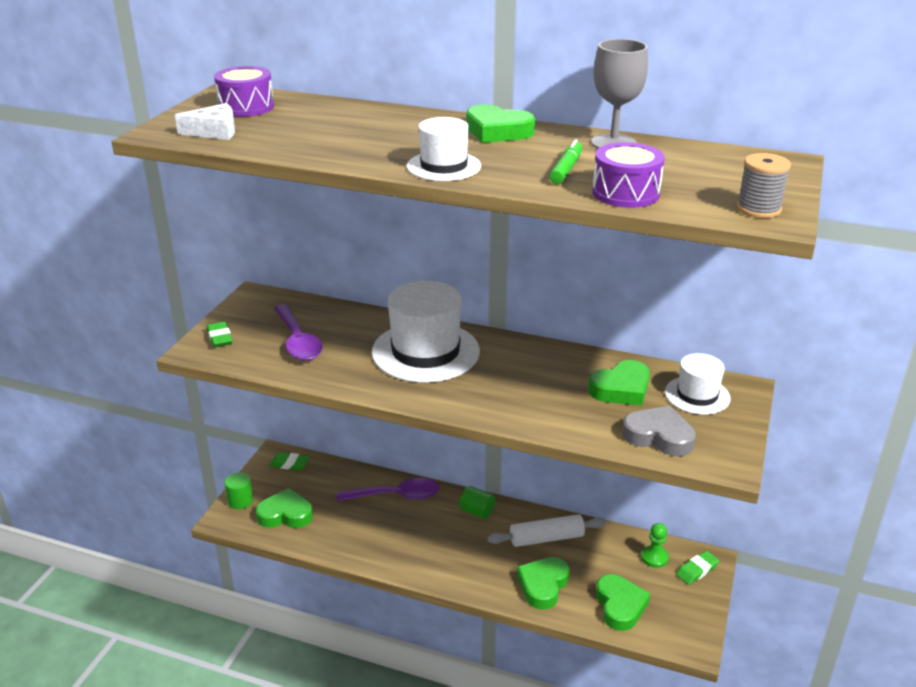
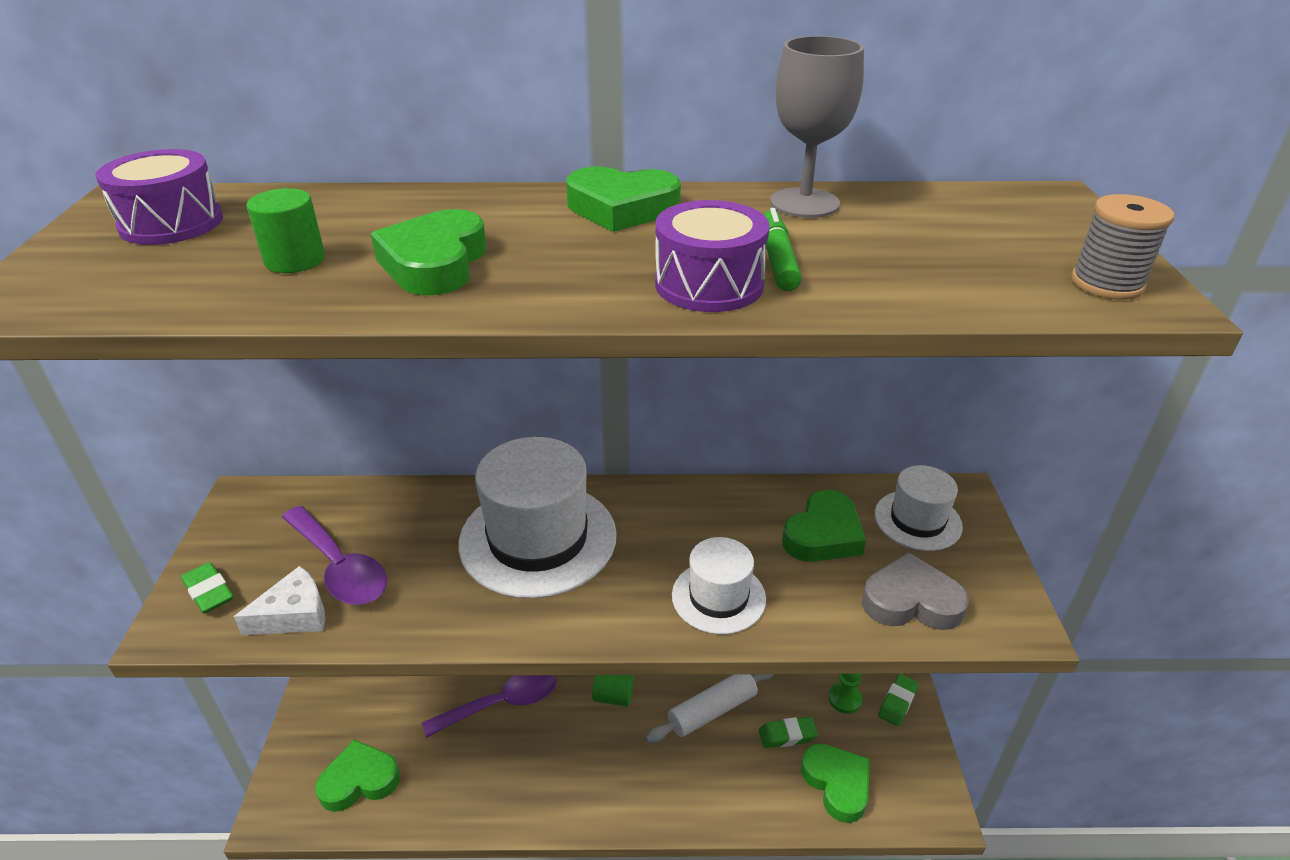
camera: 20 degrees left, 5 degrees up
white cheese [175,103,235,140] -> white cheese moved to [233,566,325,635]
green cylinder [225,473,253,509] -> green cylinder moved to [247,188,325,273]
green eraser [270,452,310,470] -> green eraser moved to [759,717,818,748]
white hat [407,117,481,181] -> white hat moved to [672,537,766,634]
green heart [517,557,570,610] -> green heart moved to [371,209,487,295]
purple drum [592,142,665,208] -> purple drum moved to [655,200,770,312]

